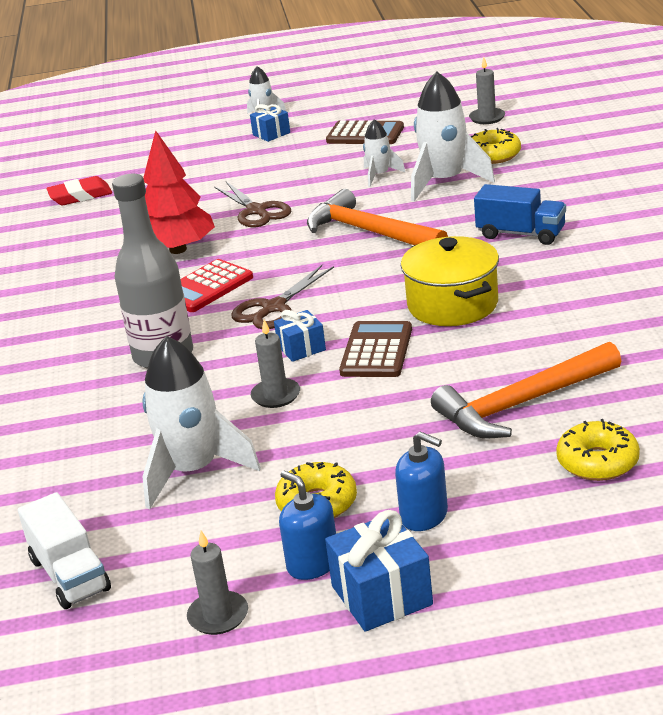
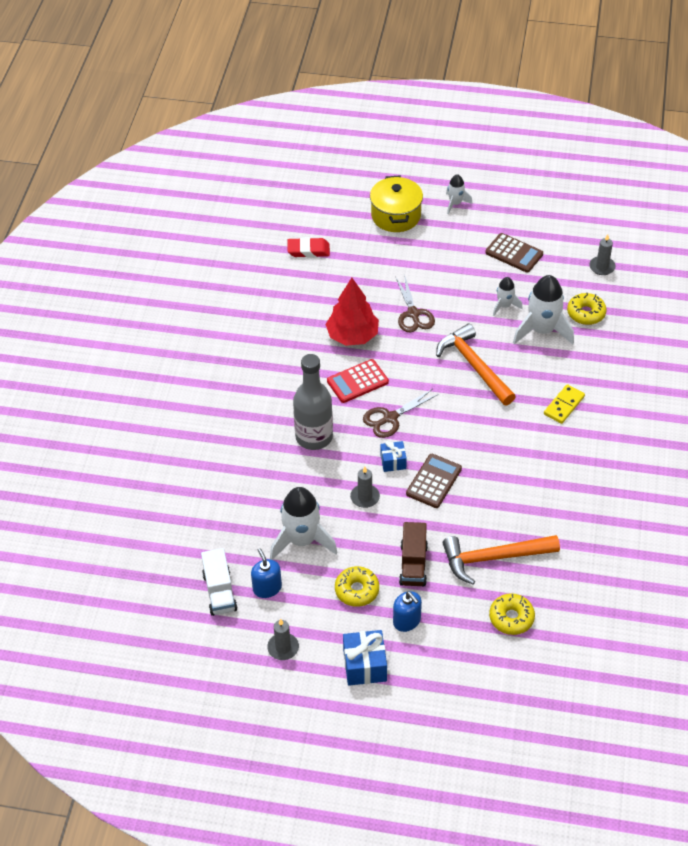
camera: 15 degrees right, 20 degrees up
blue gift [250,104,290,142] -> none
blue soap dispenser [279,470,336,580] -> blue soap dispenser moved to [251,548,282,598]
yellow pot [401,236,499,326] -> yellow pot moved to [370,176,423,232]
blue truck [474,184,566,245] -> yellow domino [544,384,585,424]
none -> brown truck [399,522,428,586]

